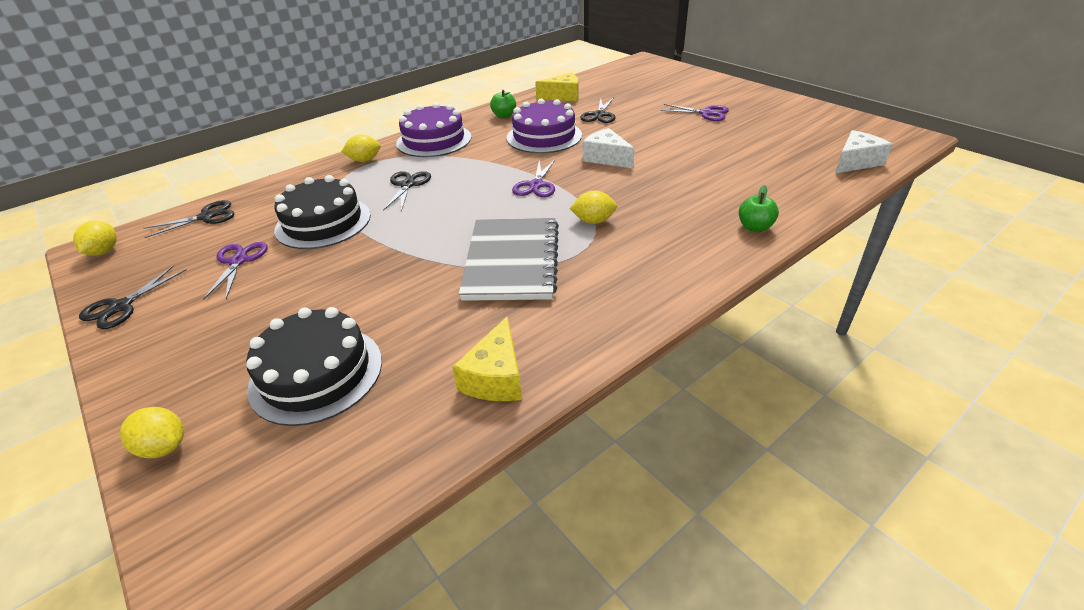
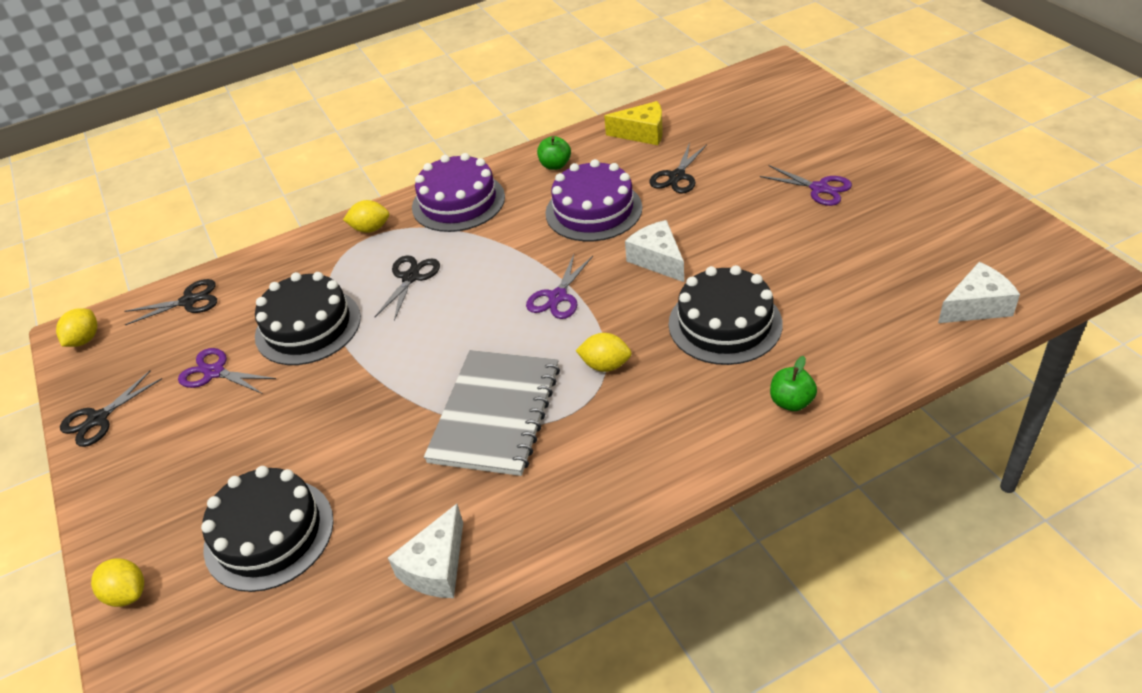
camera: 15 degrees right, 5 degrees up
purple scissors [203,242,268,300] -> purple scissors turned 75 degrees counterclockwise [178,348,276,394]
yellow cheese [452,316,522,401] -> white cheese [388,504,463,598]
none -> black cake [669,265,783,365]

